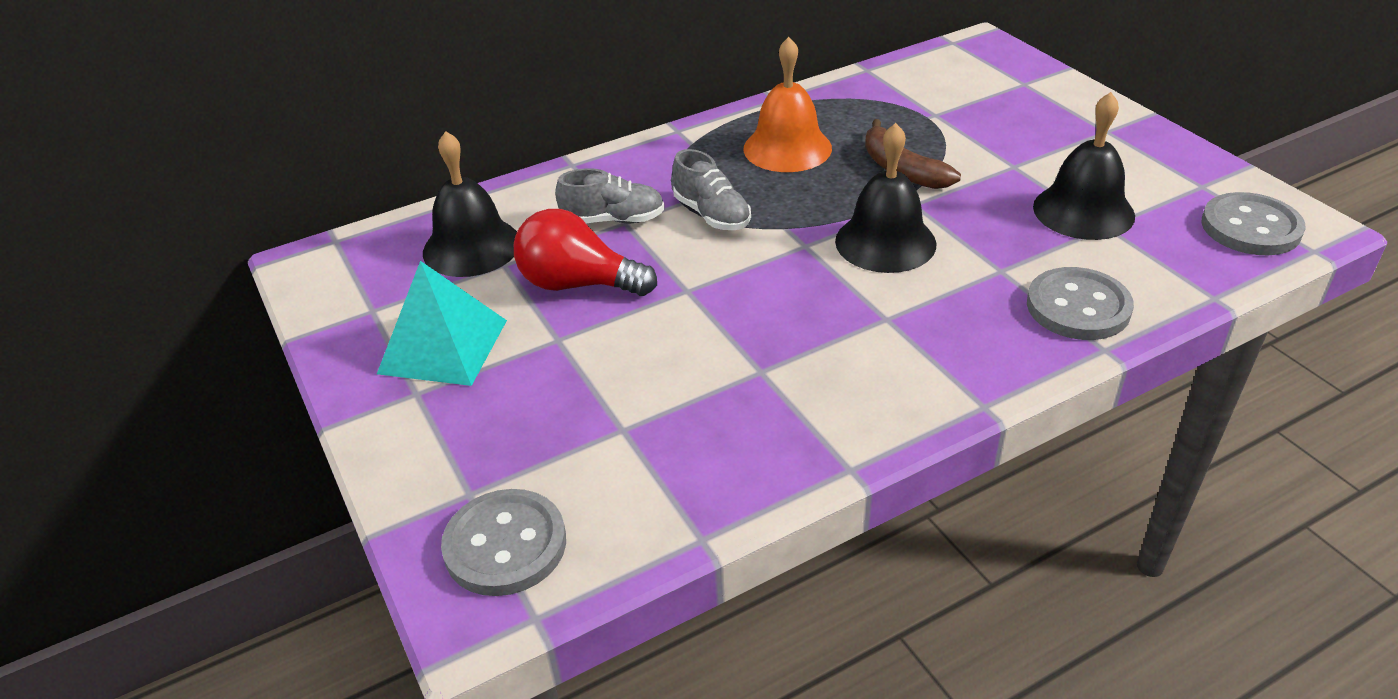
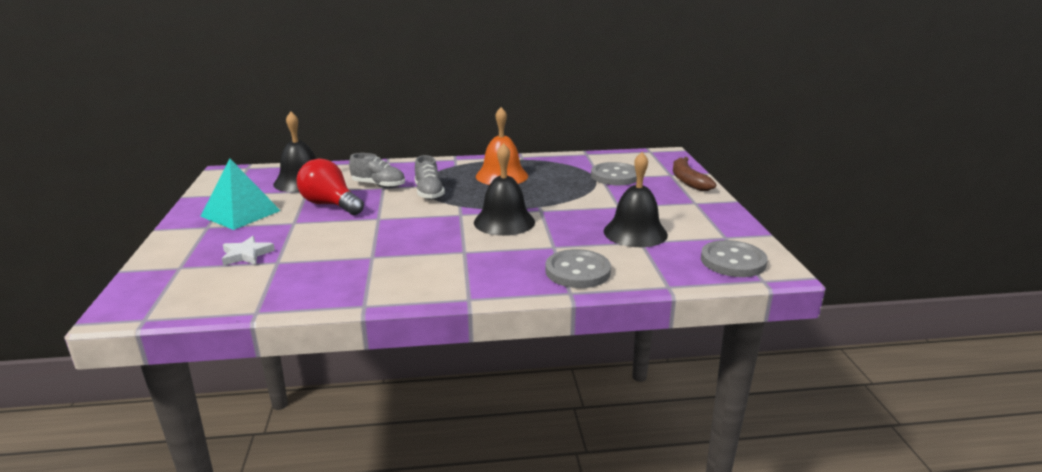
camera: 20 degrees right, 15 degrees down
grey button [441,489,566,596] -> grey button moved to [591,162,637,185]
brown banana [865,119,961,189] -> brown banana moved to [673,157,716,191]
none -> white star [222,236,275,266]

